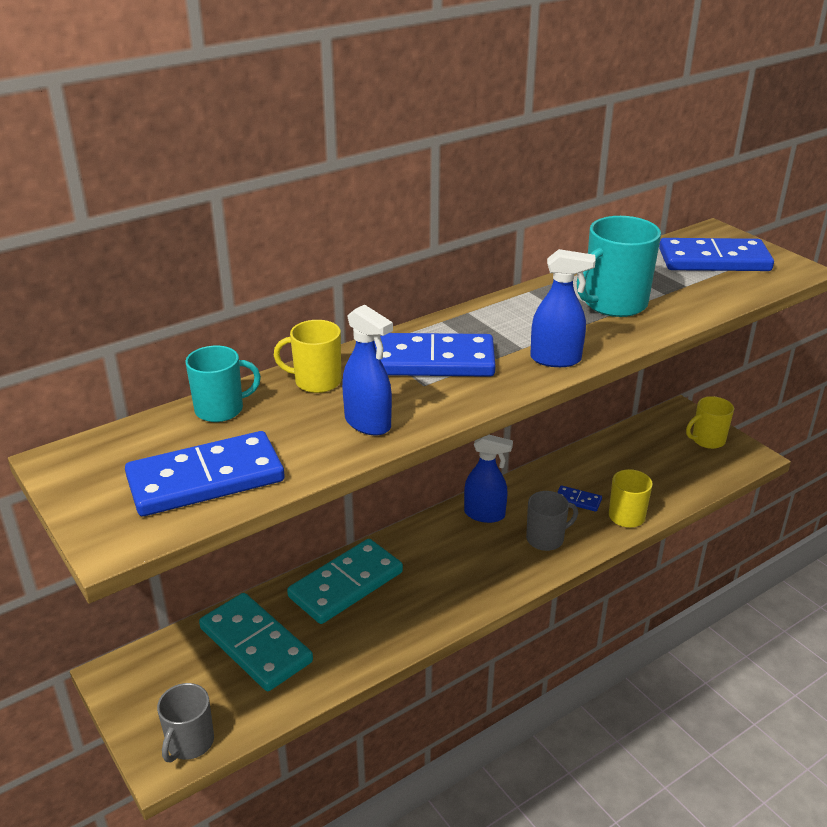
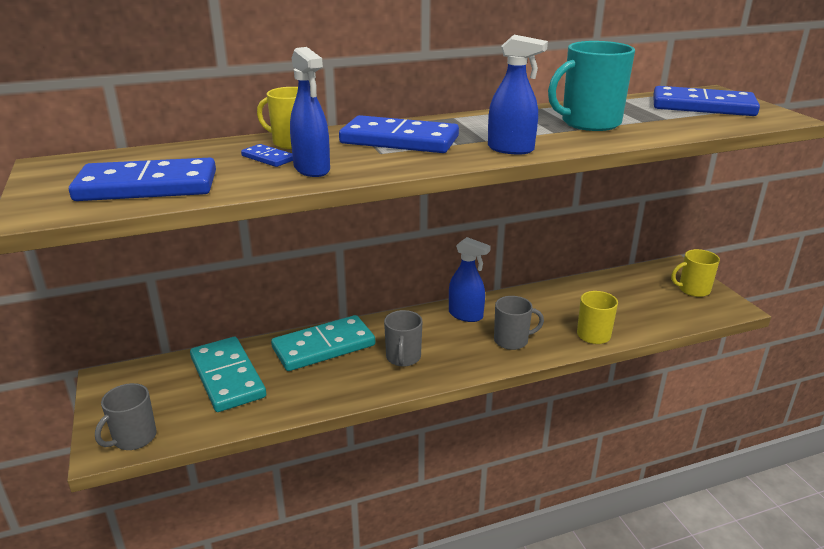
camera: 15 degrees right, 5 degrees down
turquoise mug [185,346,261,422] -> none
blue domino [557,486,602,512] -> blue domino moved to [241,144,293,167]
none -> grey mug [384,310,422,367]

